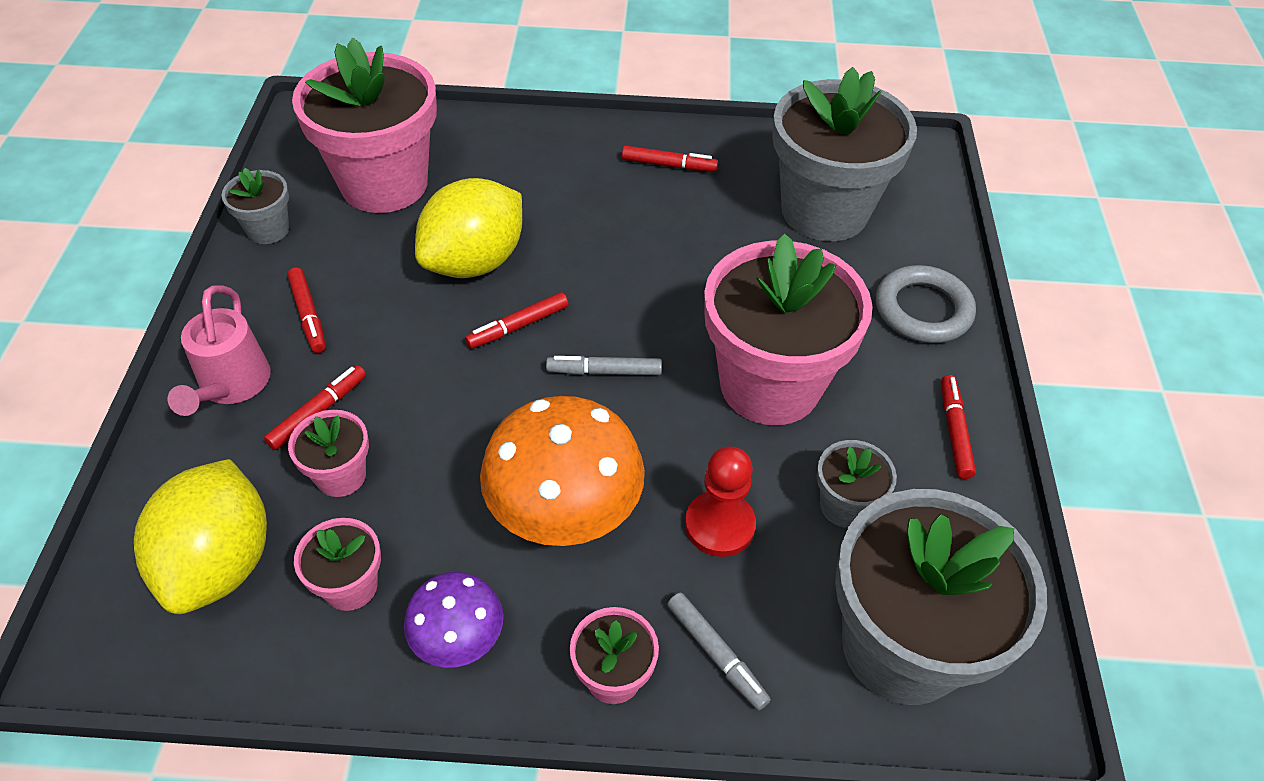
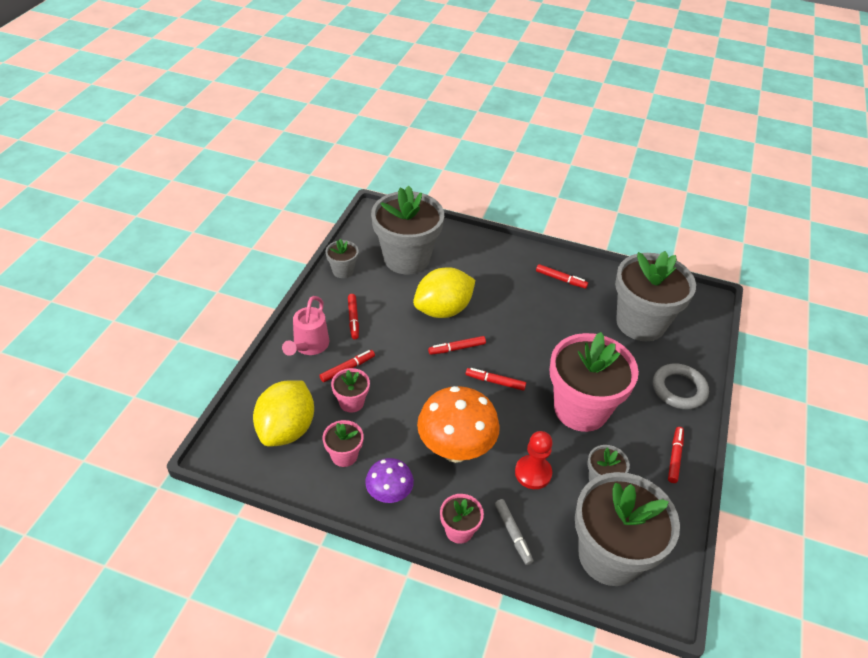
camera: 15 degrees right, 5 degrees down
pink flower pot [292,38,437,213] -> grey flower pot [371,185,444,274]
grey marker [546,356,662,376] -> red marker [466,368,526,391]

